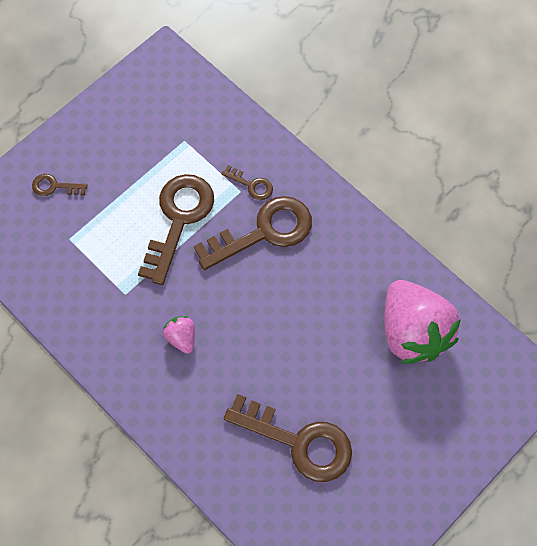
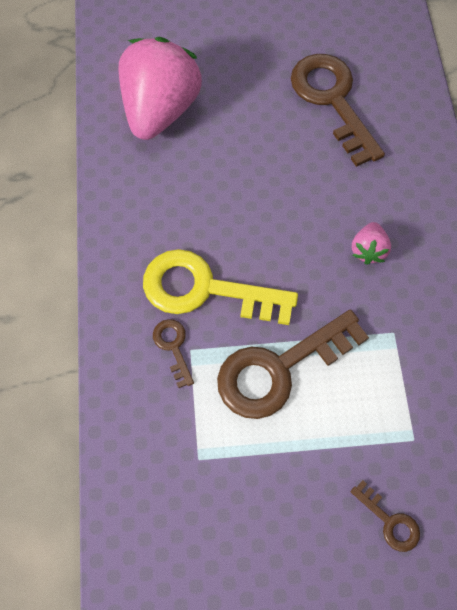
camera: 140 degrees left, 0 degrees up
brown key [194,196,312,270] -> yellow key [143,249,298,325]

